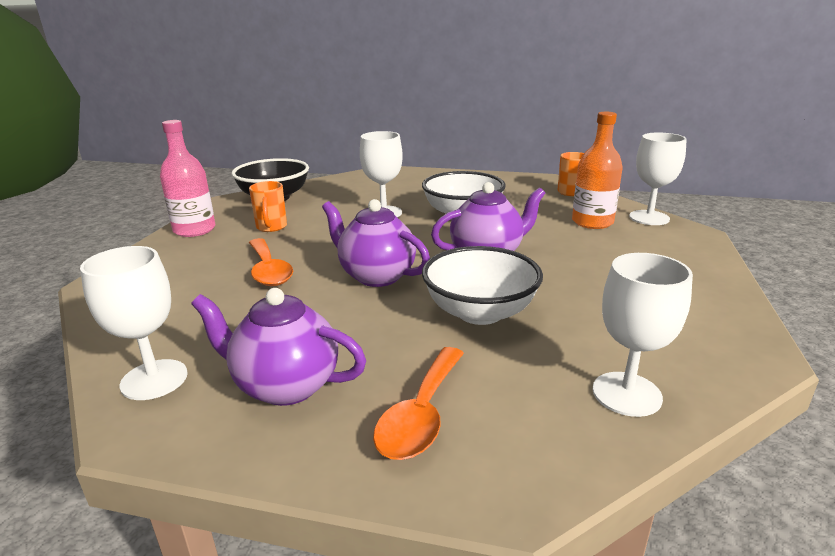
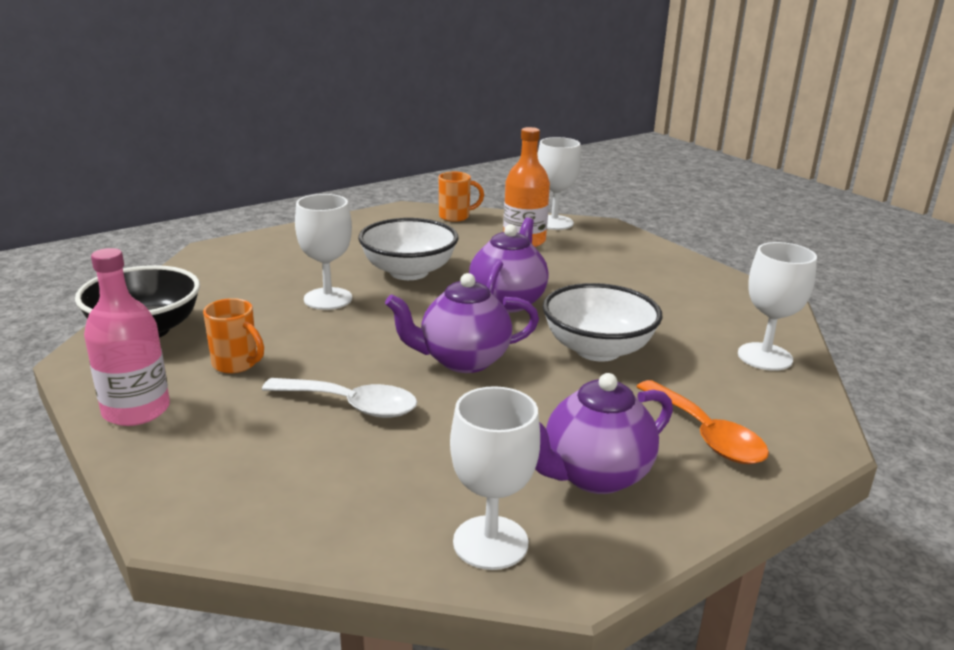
camera: 50 degrees left, 0 degrees up
orange spoon [249,238,293,286] -> white spoon [262,378,417,418]

